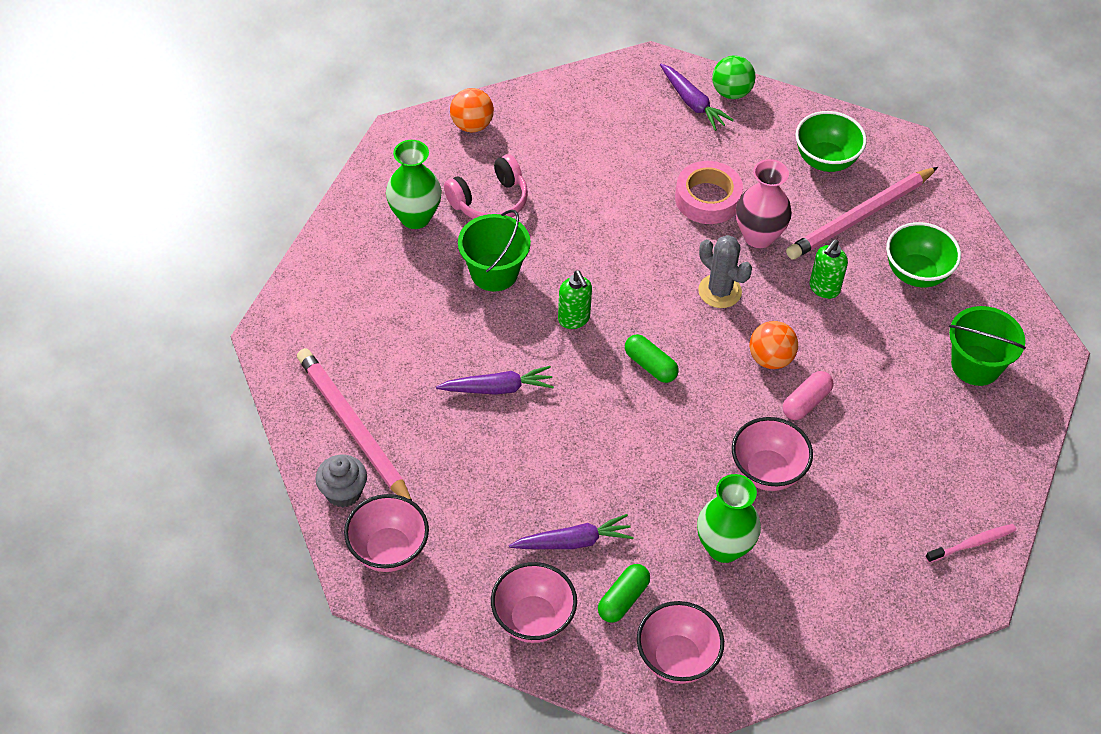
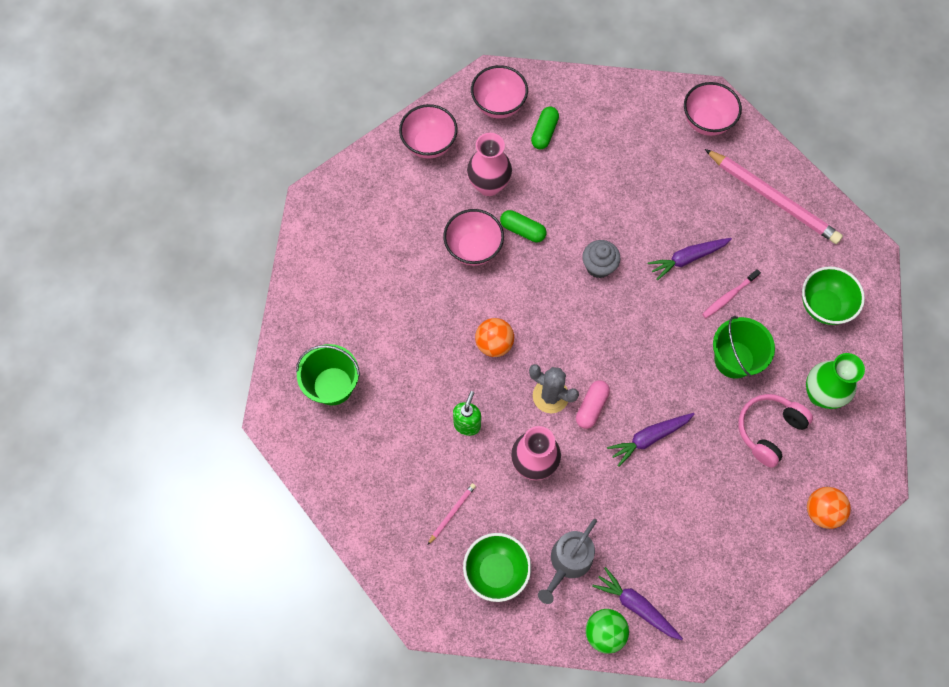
camera: 165 degrees right, 15 degrees up
grey cupcake [315,455,367,508] -> grey cupcake moved to [582,240,621,278]
pink bowl [491,562,577,643] -> pink bowl moved to [399,104,458,159]
purple carrot [509,514,634,549] -> purple carrot moved to [607,413,694,467]
green soap dispenser [558,270,592,329] -> none
green capsule [625,334,679,383] -> green capsule moved to [500,210,546,242]
pink tape [675,161,743,224] -> none
green vase [697,474,761,563] -> pink vase [467,133,512,196]
pink capsule [783,371,833,420] -> pink capsule moved to [576,380,610,429]
pink pencil [786,167,938,259] -> pink pencil [428,483,476,545], size x0.42
green bowl [886,222,961,287] -> green bowl moved to [802,266,865,325]
pink toothbrush [925,524,1016,563] -> pink toothbrush moved to [702,269,761,318]
none -> grey watering can [538,519,597,604]

